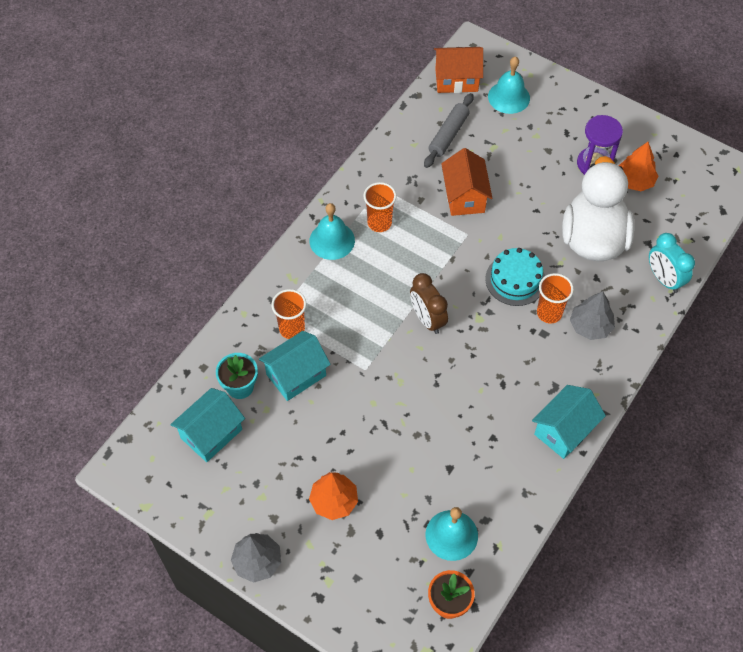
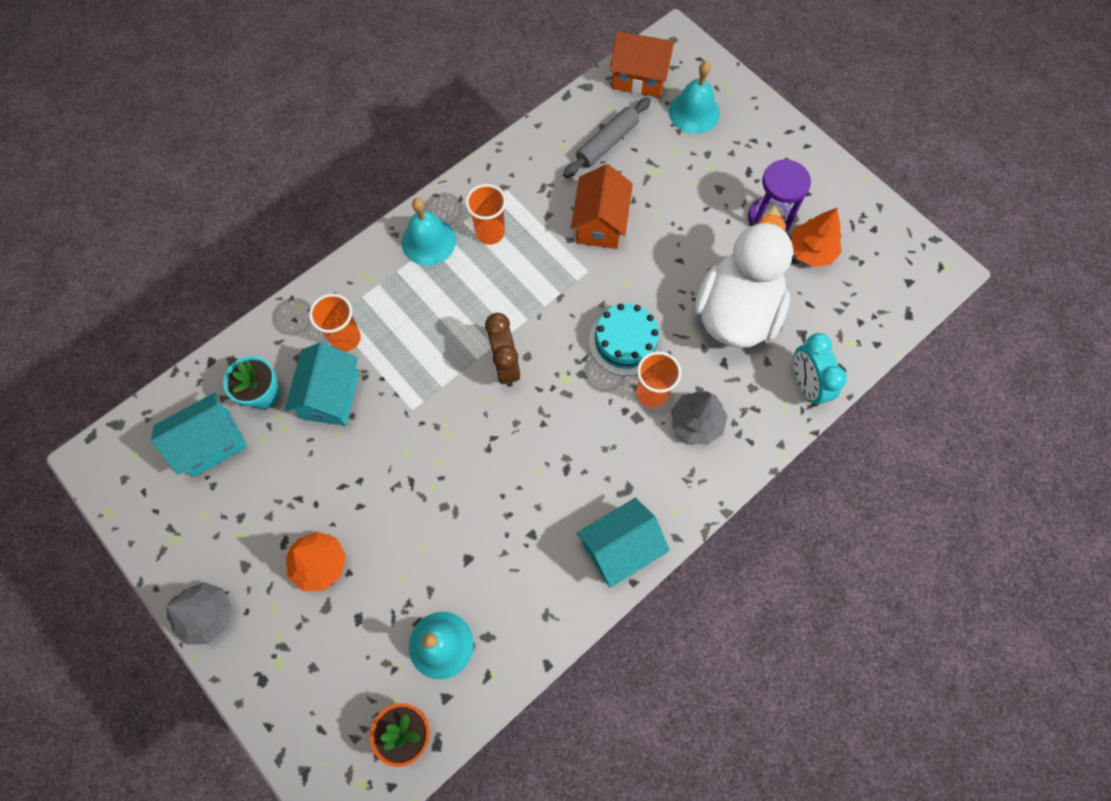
camera: 15 degrees right, 10 degrees up
turquoise house [259,331,331,401] -> turquoise house turned 60 degrees counterclockwise [285,342,359,426]

